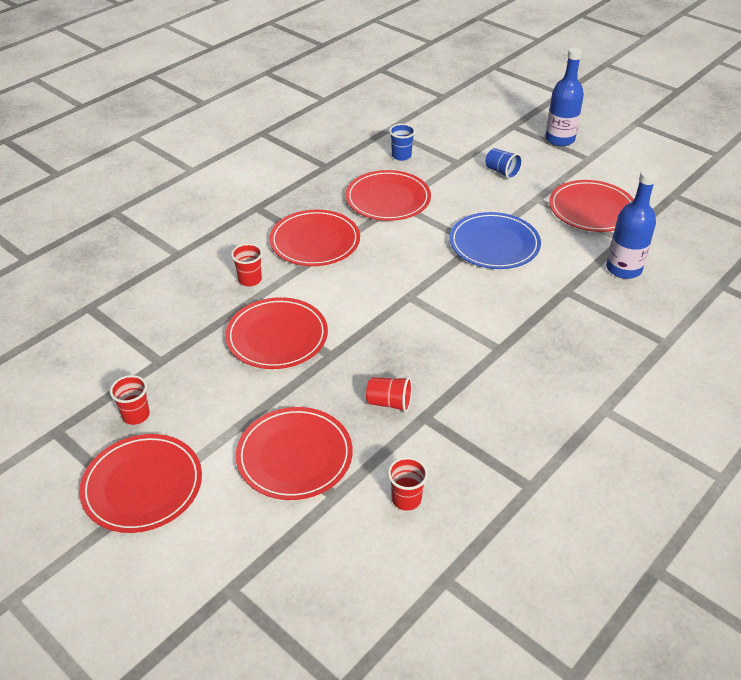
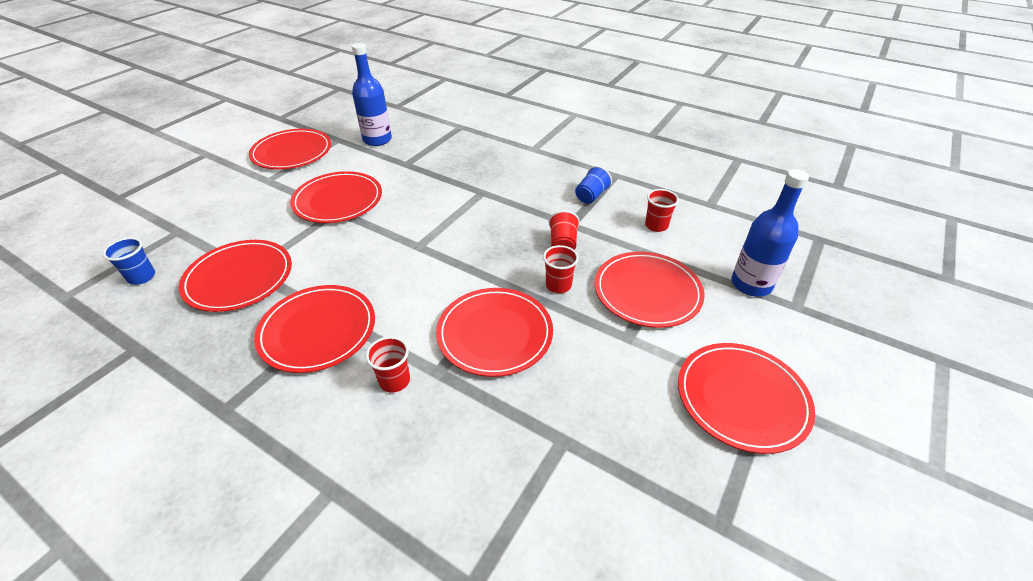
camera: 100 degrees left, 0 degrees up
red cup [110,375,150,425] -> red cup moved to [543,245,579,293]
blue plate [450,212,541,269] -> red plate [290,171,382,223]
blue cup [485,148,523,179] -> blue cup moved to [575,166,612,204]
blue bottle [545,48,584,146] -> blue bottle moved to [731,169,809,297]

